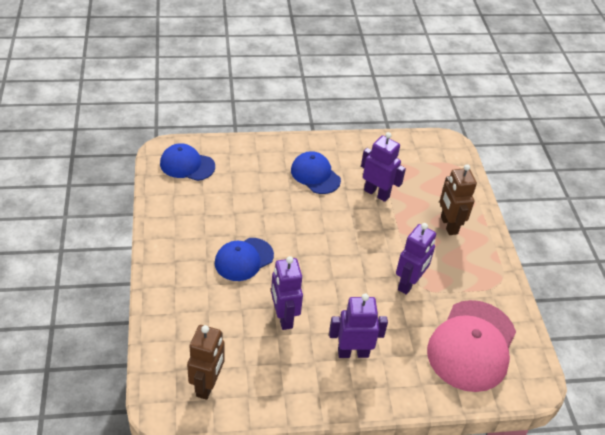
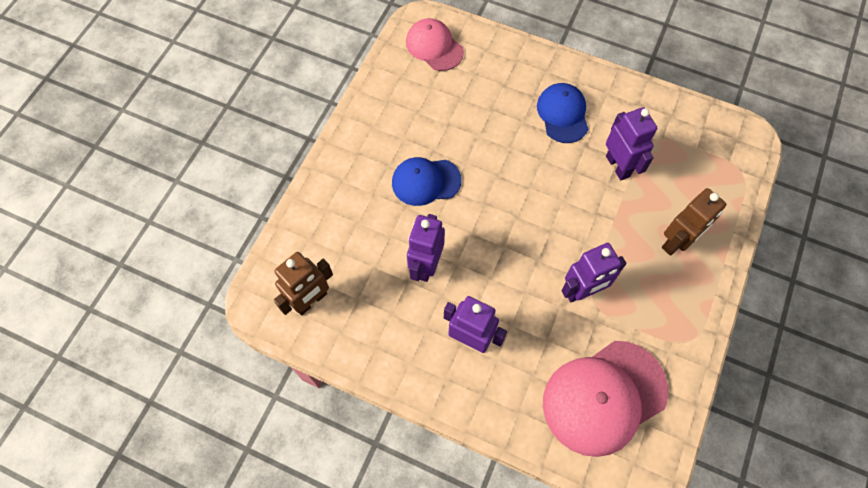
camera: 35 degrees right, 20 degrees up
blue cap [160,143,215,181] -> pink cap [406,18,464,71]
brown robot [440,164,477,235] -> brown robot turned 150 degrees counterclockwise [662,188,726,256]

